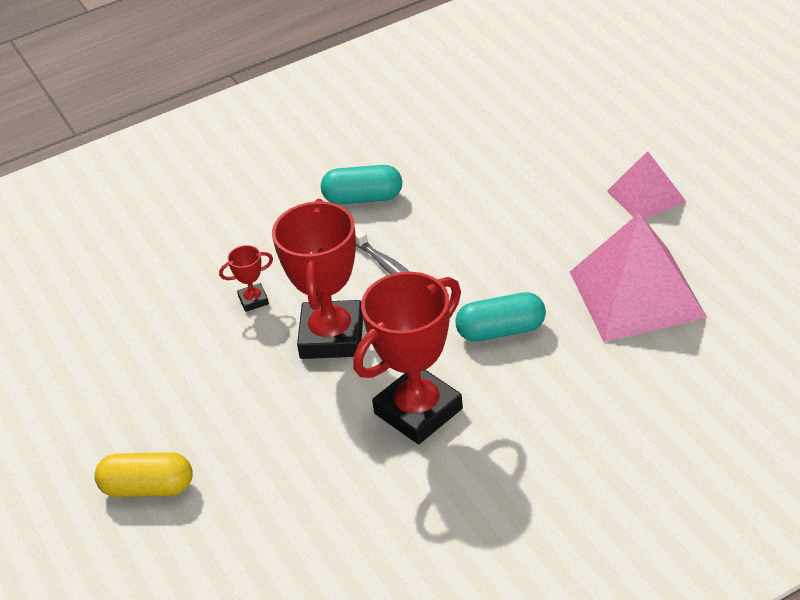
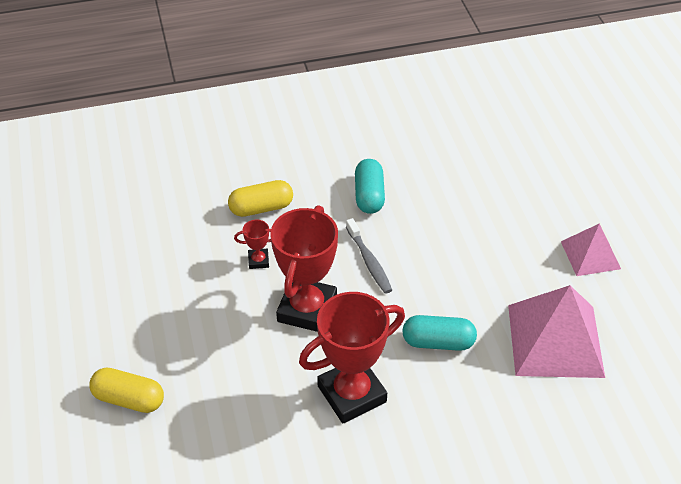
camera: 10 degrees right, 5 degrees up
turquoise capsule [321,165,402,204] -> turquoise capsule turned 75 degrees clockwise [355,159,385,214]
none -> yellow capsule [228,180,293,217]

